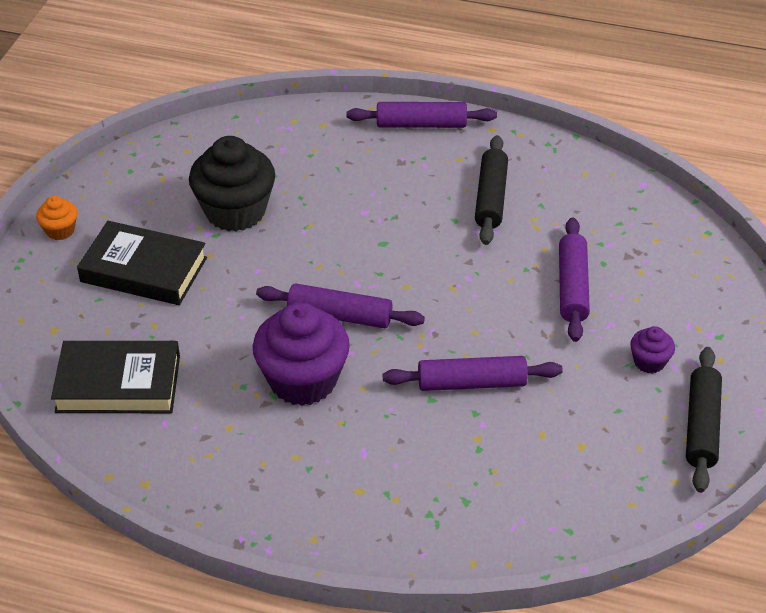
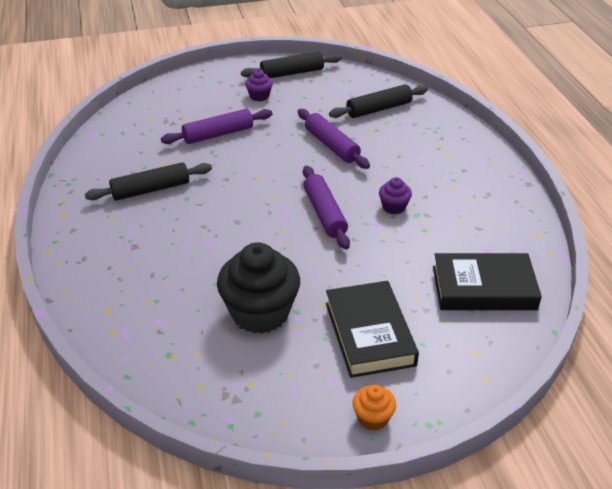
camera: 120 degrees left, 5 degrees down
black book [51,341,180,413] -> black book turned 60 degrees counterclockwise [433,253,542,310]
purple cupcake [253,302,350,406] -> purple cupcake [379,177,412,214], size x0.47
purple rolling pin [347,102,497,128] -> none
none -> black rolling pin [329,84,428,118]

